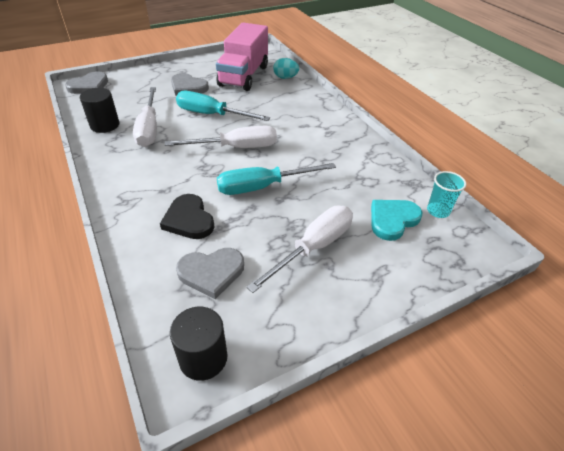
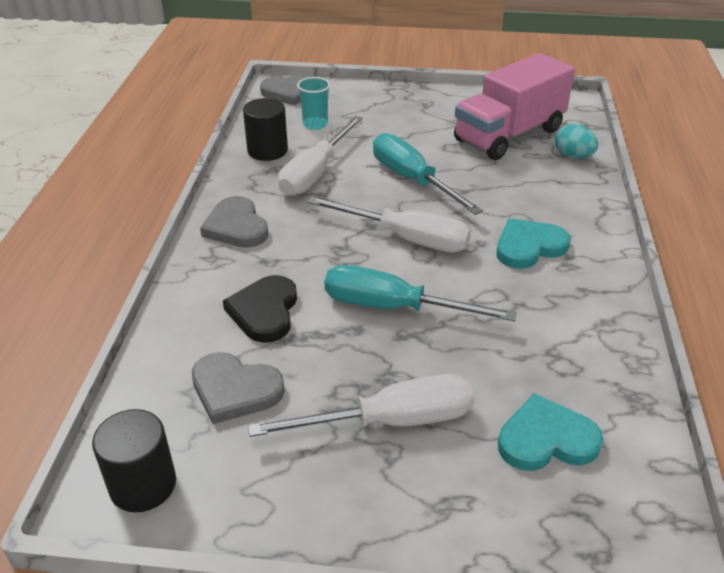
camera: 35 degrees right, 5 degrees down
grey heart [171,73,209,96] -> grey heart moved to [200,196,269,248]
turquoise cup [427,171,466,218] -> turquoise cup moved to [297,77,330,130]
none -> turquoise heart [496,218,570,269]

